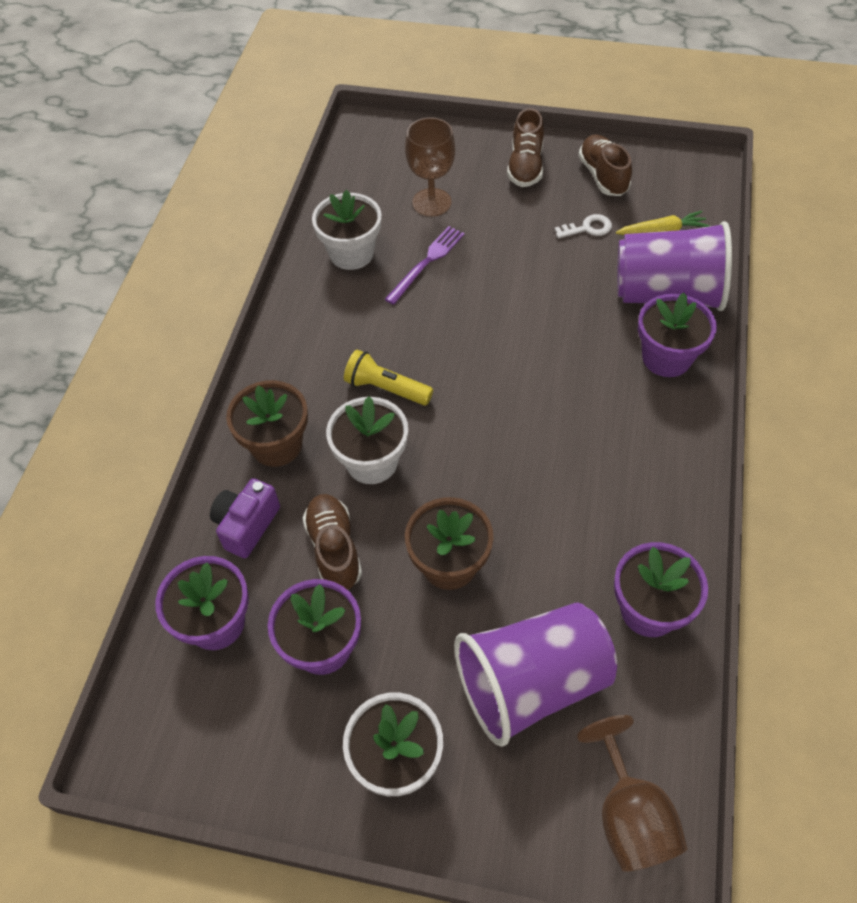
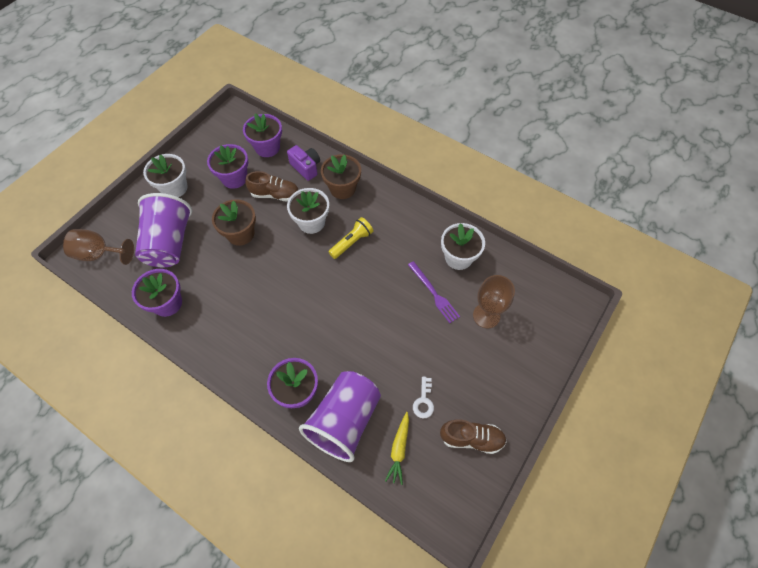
camera: 110 degrees right, 5 degrees up
brown shoe [507,108,544,187] -> none

